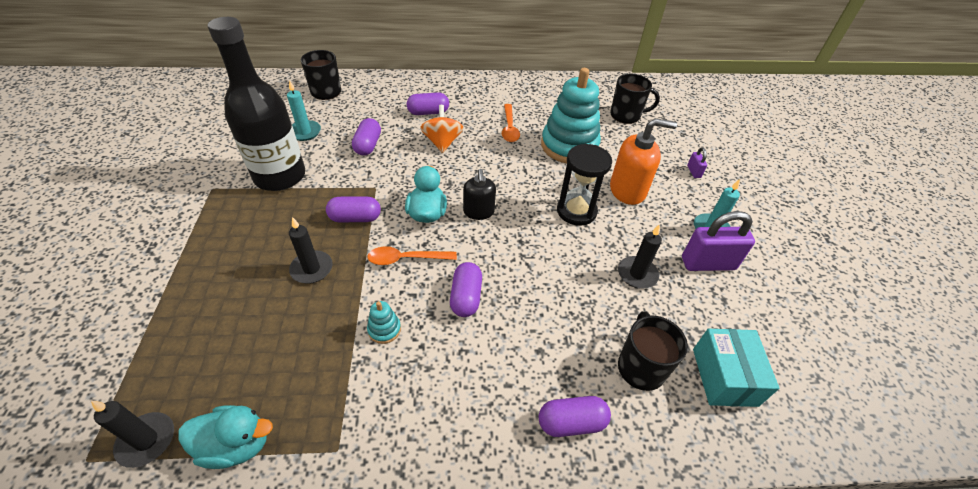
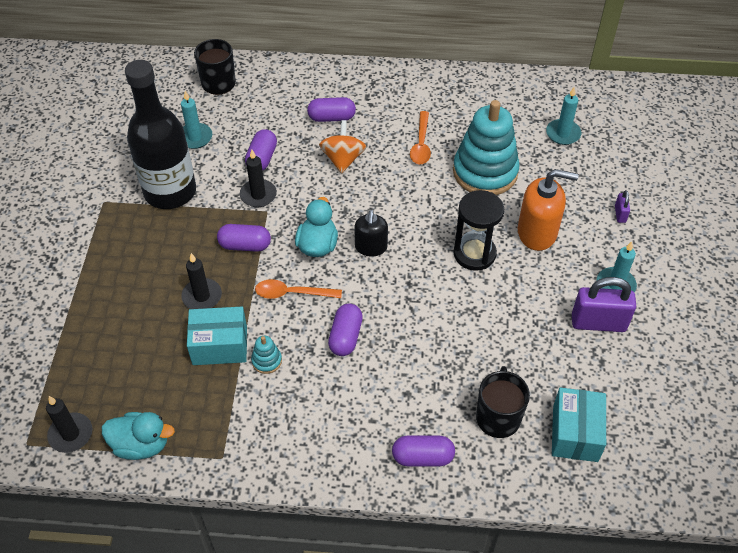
camera: 10 degrees right, 5 degrees up
black mug [610,74,660,124] -> turquoise candle [546,87,581,145]
black candle [618,224,662,289] -> black candle moved to [240,150,277,207]
none -> turquoise box [187,307,247,365]

